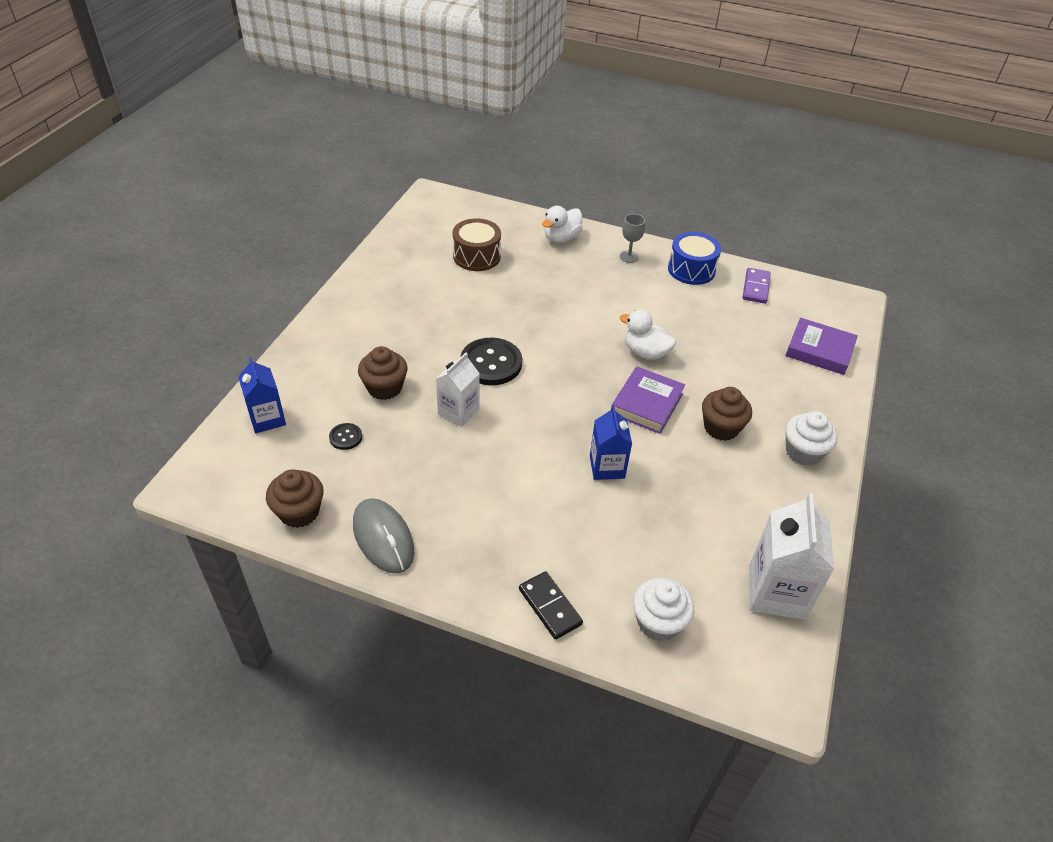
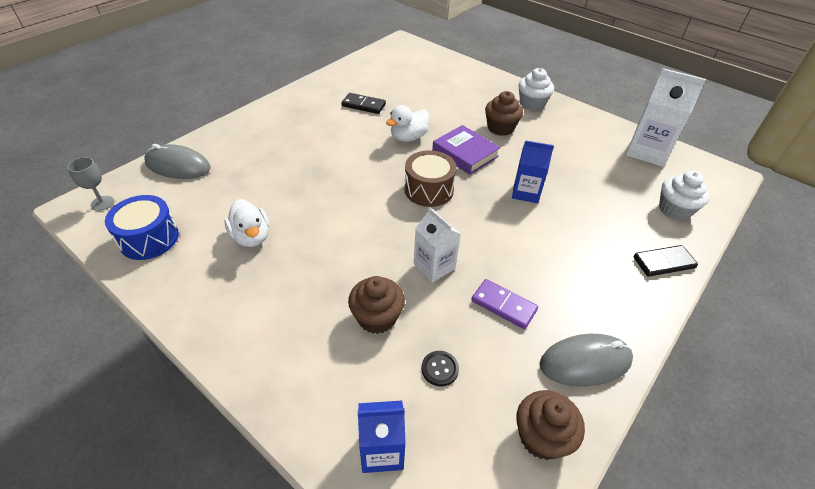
camera: 70 degrees left, 0 degrees up
brown drum [453,218,501,271] -> brown drum moved to [404,150,457,207]
black button [461,338,522,385] -> none
white duck [542,206,583,243] -> white duck moved to [224,199,269,247]
grey goblet [620,214,645,263] -> grey goblet moved to [67,157,114,211]
blue drum [668,232,721,285] -> blue drum moved to [105,195,179,260]
purple domino [742,268,771,304] -> purple domino moved to [471,279,538,329]
purple book [785,318,858,375] -> none
none -> grey mouse [144,144,211,179]
none -> black domino [341,93,386,114]

